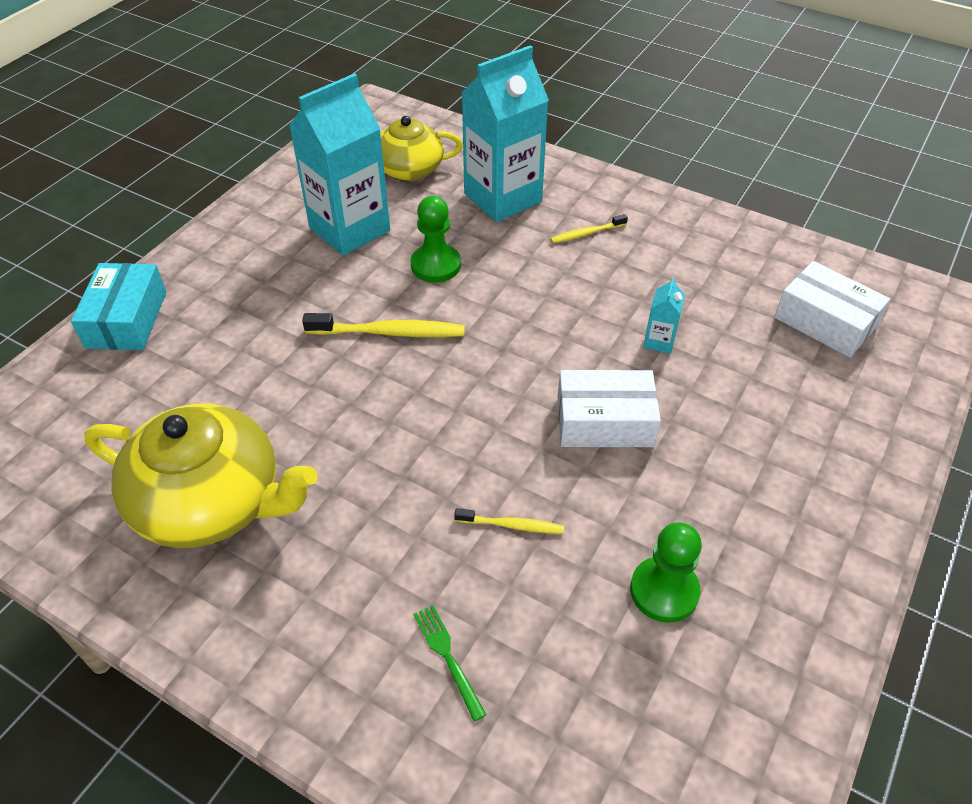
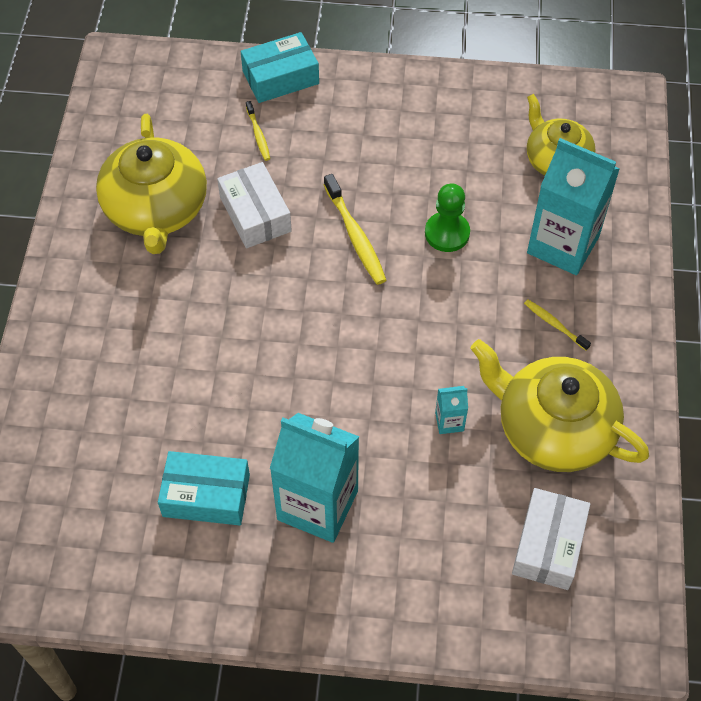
camera: 65 degrees right, 10 degrees up
turquoise carton [289,73,390,256] -> turquoise carton moved to [270,413,359,543]
green fork [413,605,487,721] -> none
yellow toothbrush [454,508,564,534] -> yellow toothbrush moved to [246,101,270,161]
white box [557,370,661,447] -> white box moved to [217,162,292,248]
green pawn [630,522,702,623] -> turquoise box [158,451,250,525]
none -> yellow teapot [471,339,649,472]

